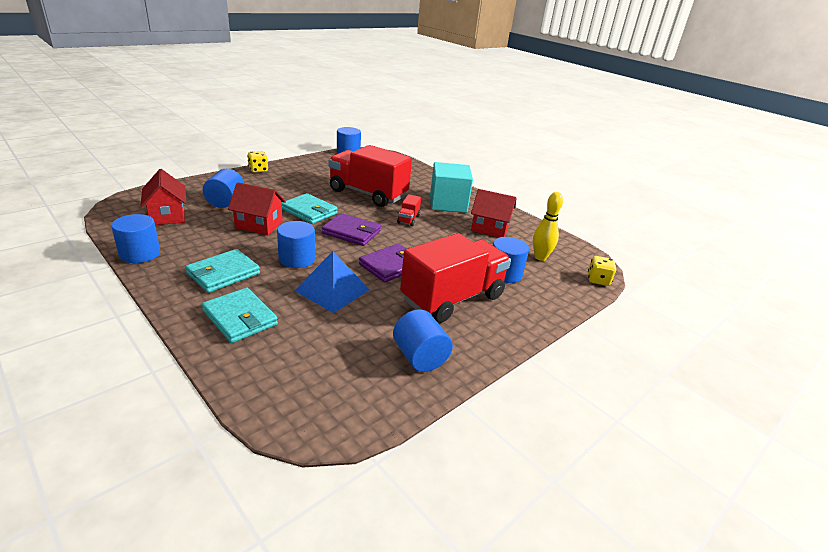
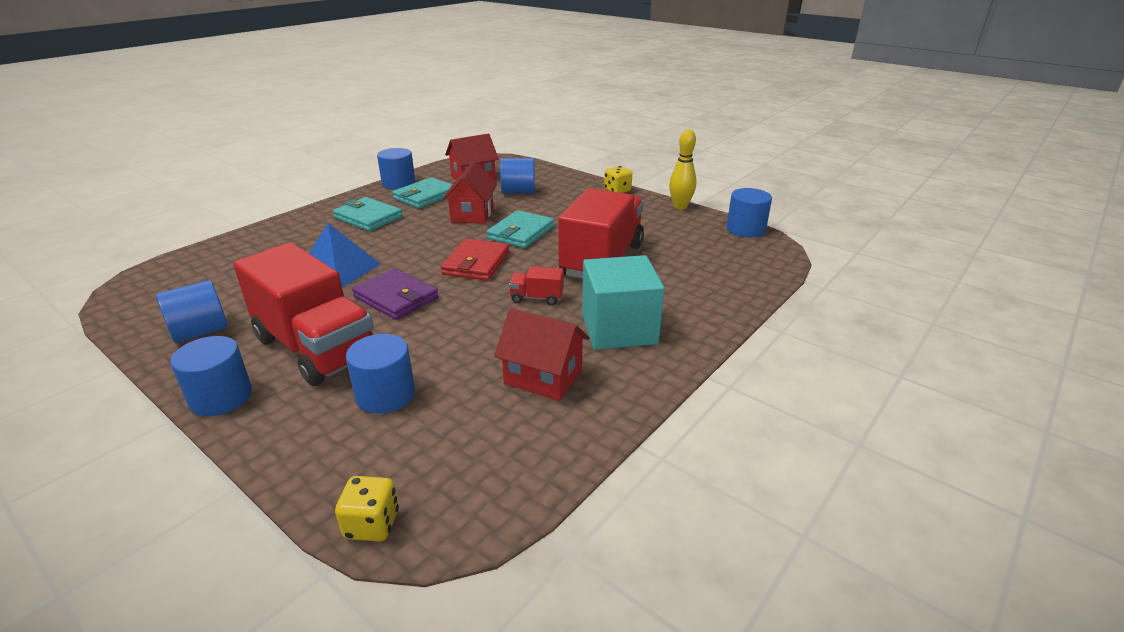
camera: 85 degrees right, 0 degrees up
turquoise wallet [202,288,278,343] -> turquoise wallet moved to [392,177,452,209]
blue cylinder [277,221,315,268] -> blue cylinder moved to [170,336,252,416]
purple wallet [322,213,381,246] -> red wallet [441,239,510,281]
red house [471,189,516,238] -> red house turned 75 degrees counterclockwise [494,308,589,401]
yellow bowling pin [533,192,563,261] -> yellow bowling pin moved to [669,129,697,210]

